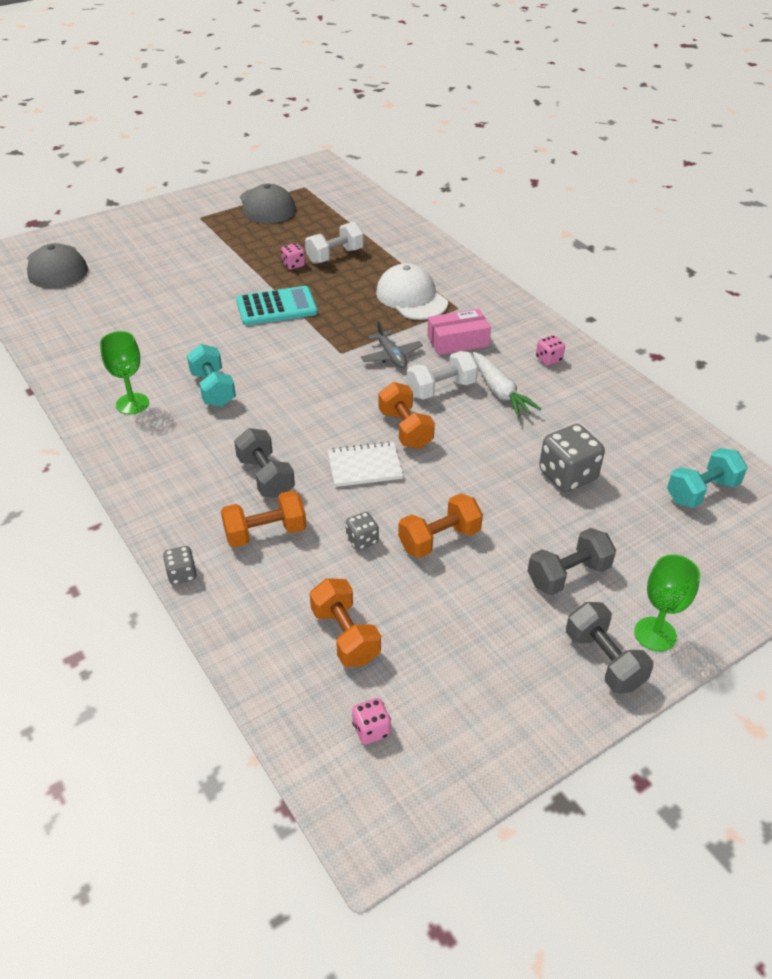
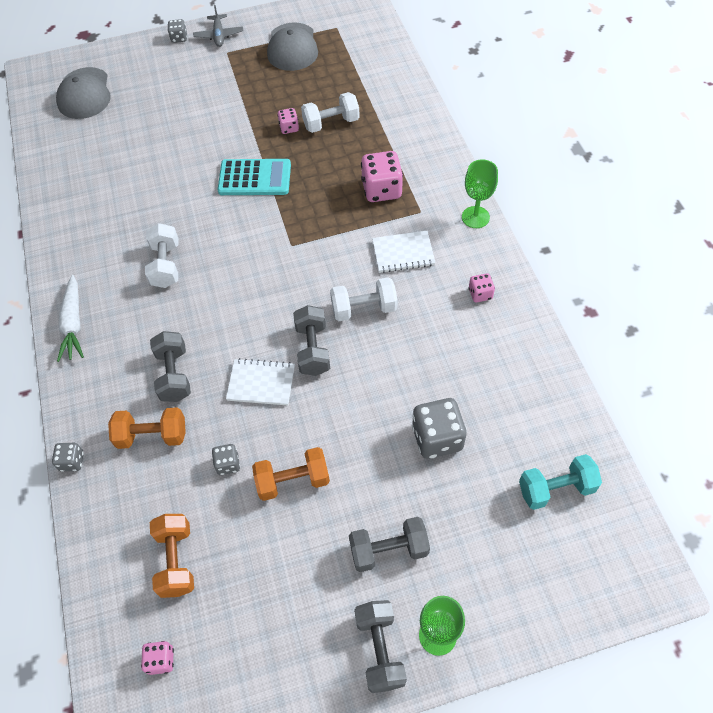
camera: 20 degrees right, 15 degrees up
green goblet [100,331,149,414] -> green goblet moved to [462,159,498,228]
turquoise dumbbell [187,344,236,407] -> white dumbbell [145,223,178,288]
grey plane [361,320,423,368] -> grey plane moved to [193,5,243,47]
white cap [376,263,448,320] -> pink dice [361,151,403,202]
orange dumbbell [379,382,435,449] -> grey dumbbell [293,305,330,376]
pink box [427,309,491,355] -> white notebook [372,231,435,273]
white carrot [473,352,541,418] -> white carrot moved to [57,275,84,362]
none -> grey dice [168,19,187,43]

